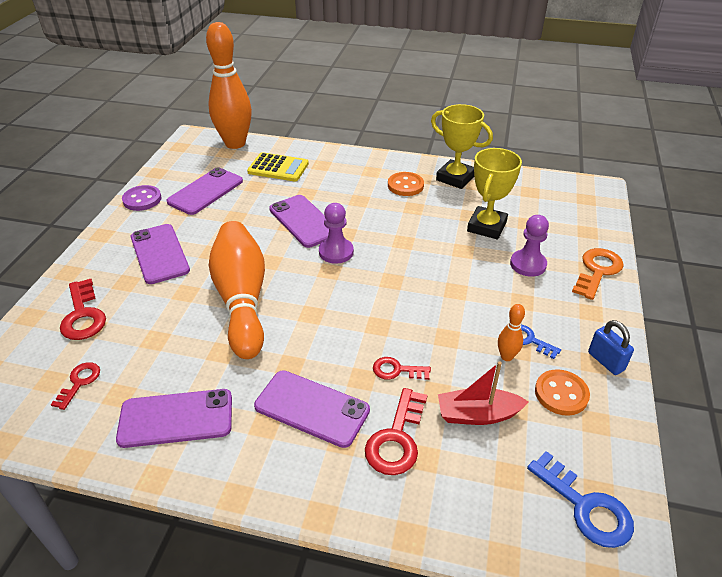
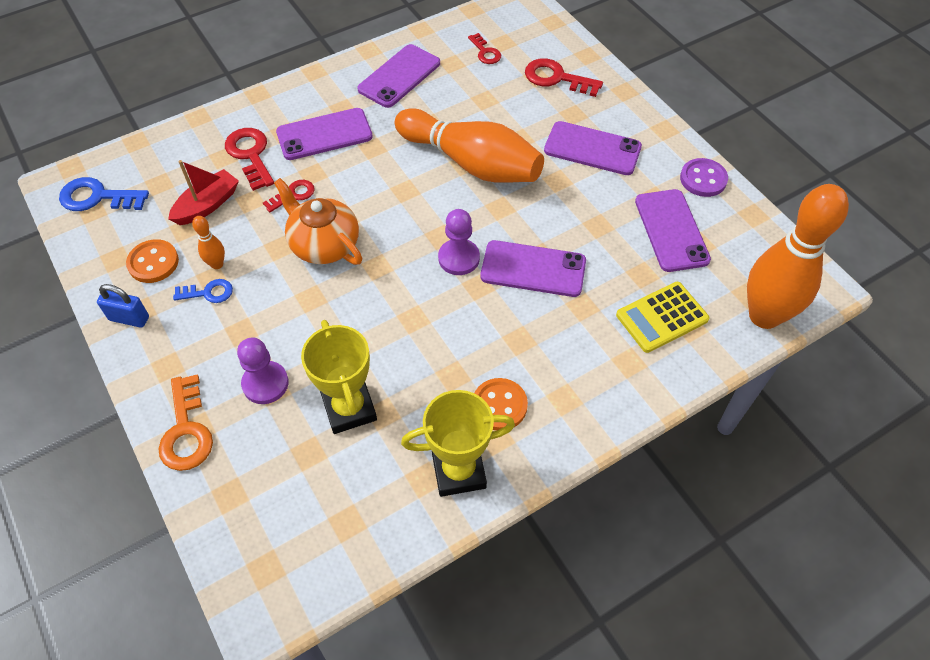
camera: 135 degrees right, 15 degrees up
none -> orange teapot [274,178,362,265]

